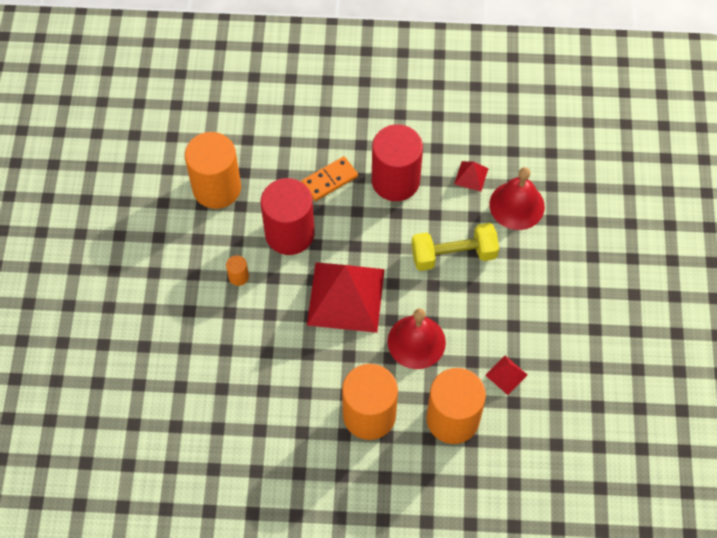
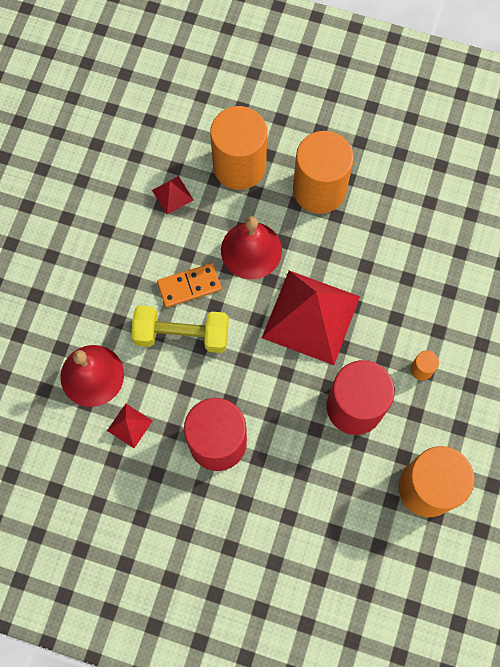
camera: 165 degrees left, 10 degrees up
orange domino [301,156,358,201] -> orange domino moved to [157,263,222,308]

